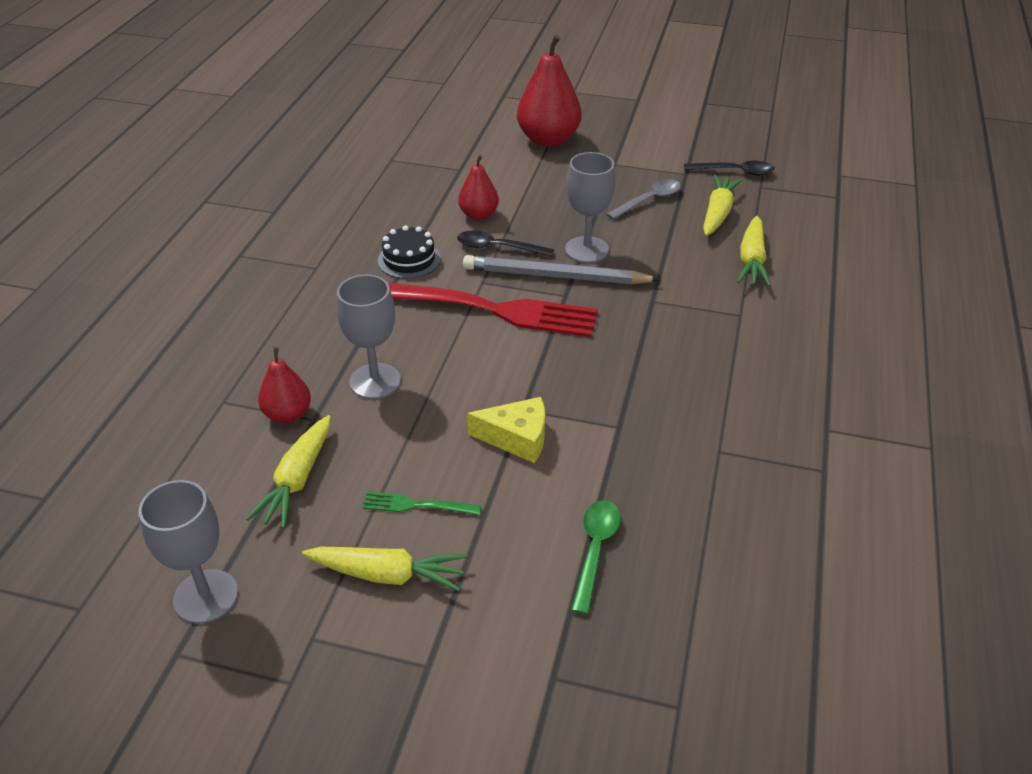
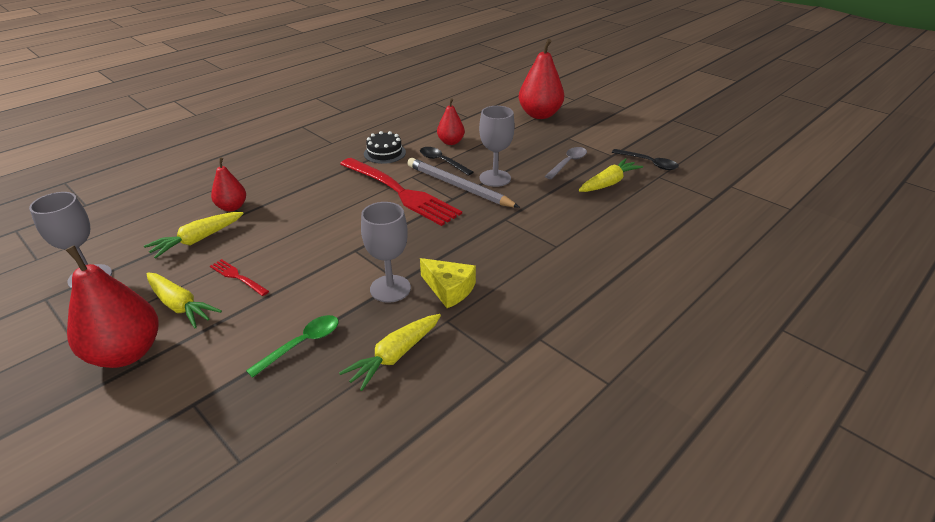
camera: 30 degrees right, 5 degrees down
grey goblet [337,274,401,399] -> grey goblet moved to [361,202,411,303]
green fork [362,492,482,515] -> red fork [210,259,269,296]
yellow cheese [467,397,545,463] -> yellow cheese moved to [420,258,476,308]
grey spoon [606,179,681,220] -> grey spoon turned 45 degrees counterclockwise [545,147,587,179]
yellow carrot [737,216,771,286] -> yellow carrot moved to [339,314,441,391]
none -> red pear [66,245,159,368]

